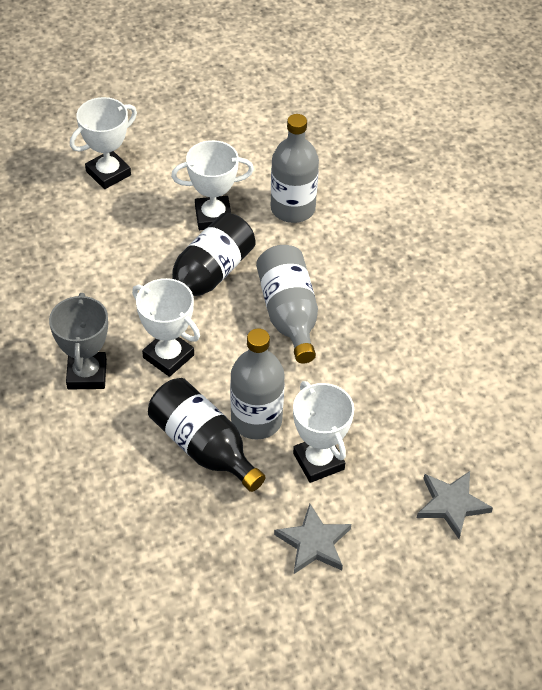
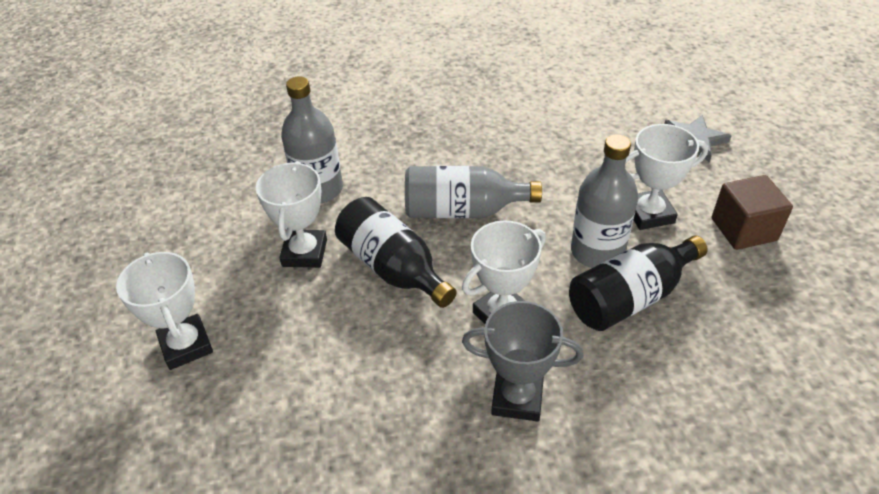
camera: 75 degrees left, 5 degrees down
grey star [274,504,351,574] -> brown cube [712,175,793,250]

